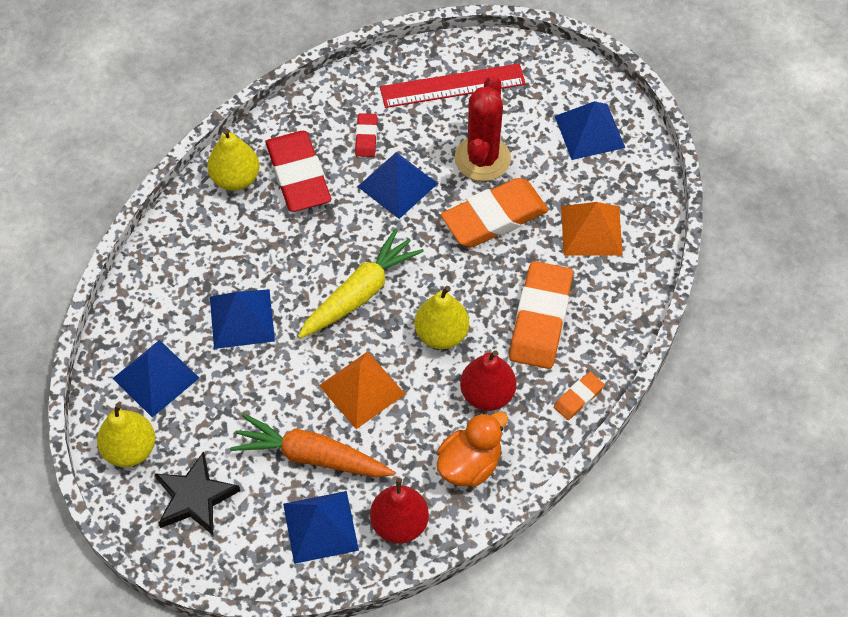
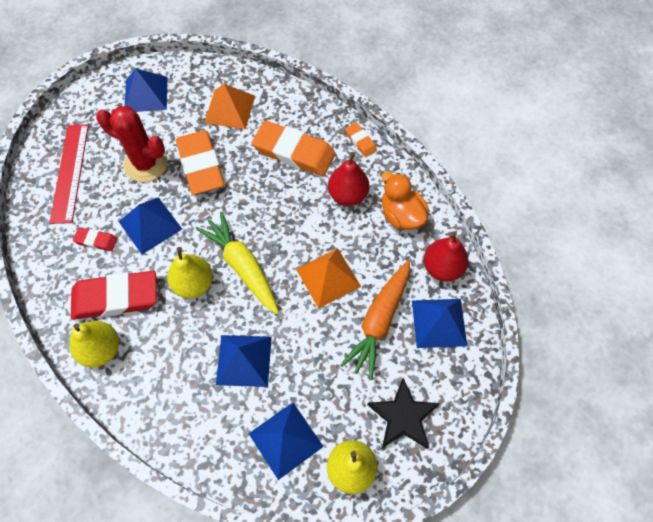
camera: 80 degrees left, 5 degrees up
yellow pear [415,286,469,349] -> yellow pear moved to [167,247,213,298]

